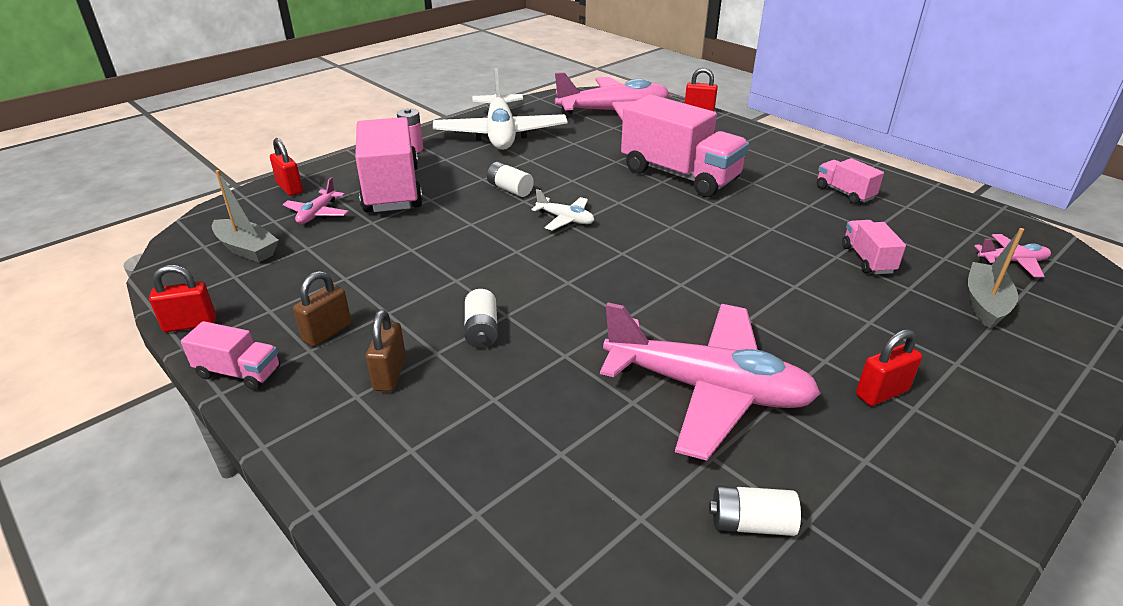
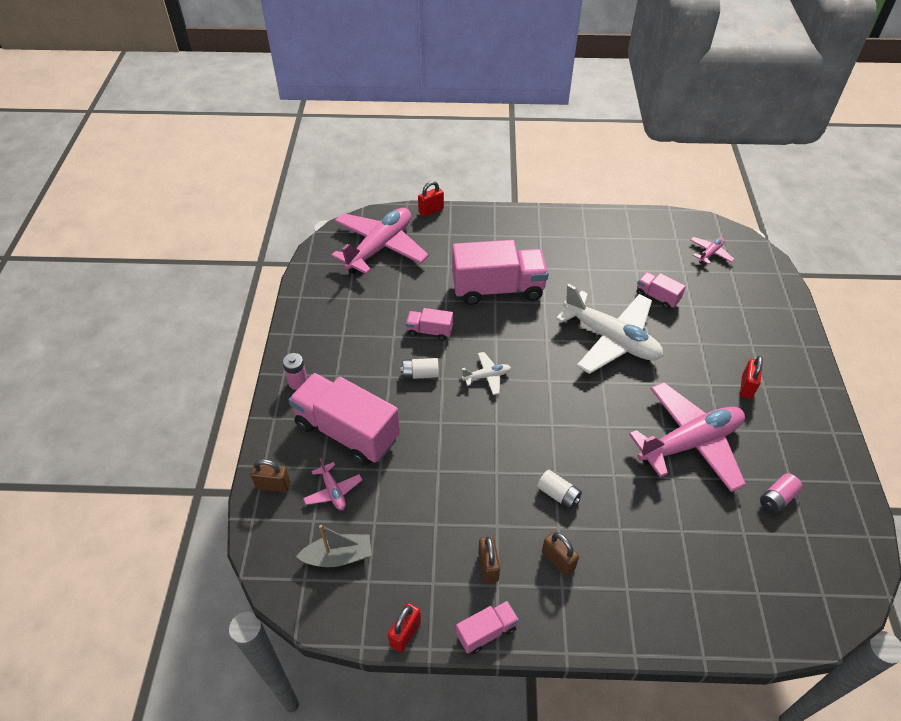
camera: 45 degrees left, 15 degrees up
red padlock [270,138,303,196] -> brown padlock [250,459,291,492]
white plane [433,68,568,150] -> white plane moved to [556,284,663,374]
white battery [709,485,801,536] -> pink battery [760,473,803,514]
pink truck [817,158,884,204] -> pink truck moved to [406,308,453,341]
grey boat [968,228,1024,329] -> none

